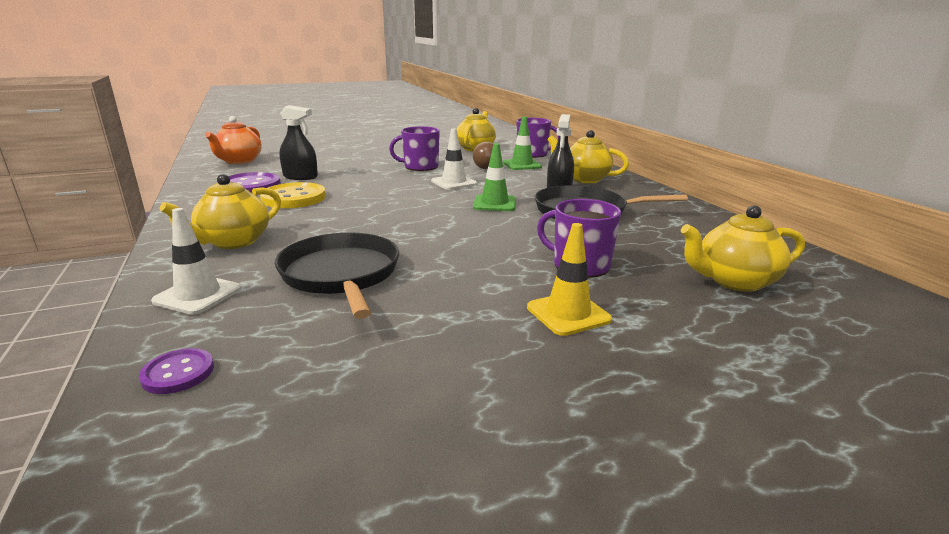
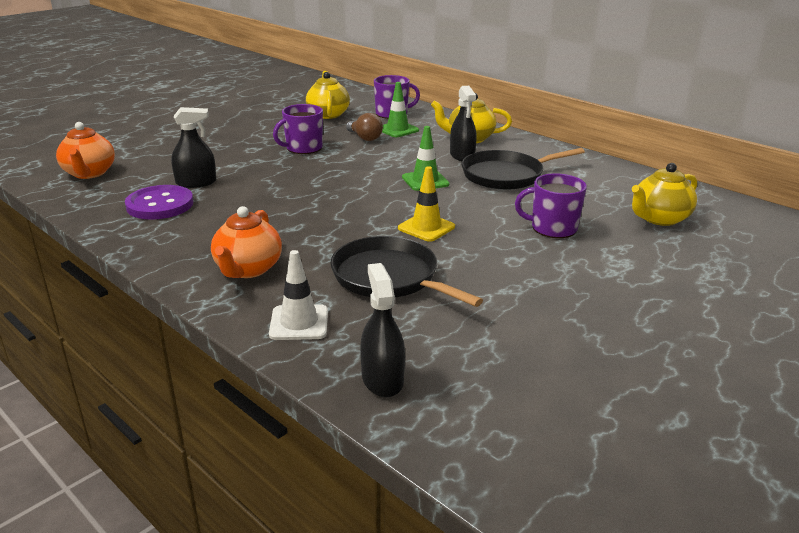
camera: 25 degrees left, 5 degrees up
purple button [139,348,214,394] -> black spray bottle [360,263,405,397]
yellow teapot [160,174,281,249] -> orange teapot [211,206,282,278]
yellow button [260,182,326,208] -> none
white traffic cone [431,129,477,190] -> none
yellow traffic cone [527,223,612,336] -> yellow traffic cone moved to [398,166,455,242]

